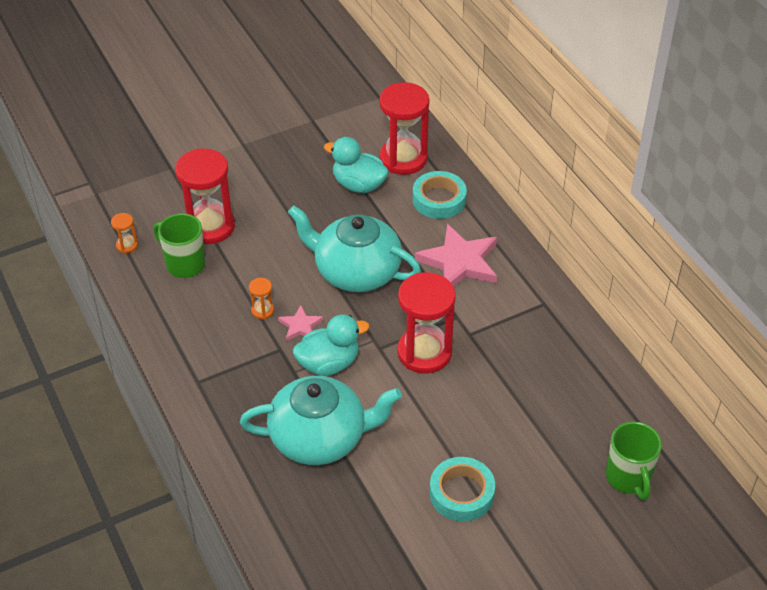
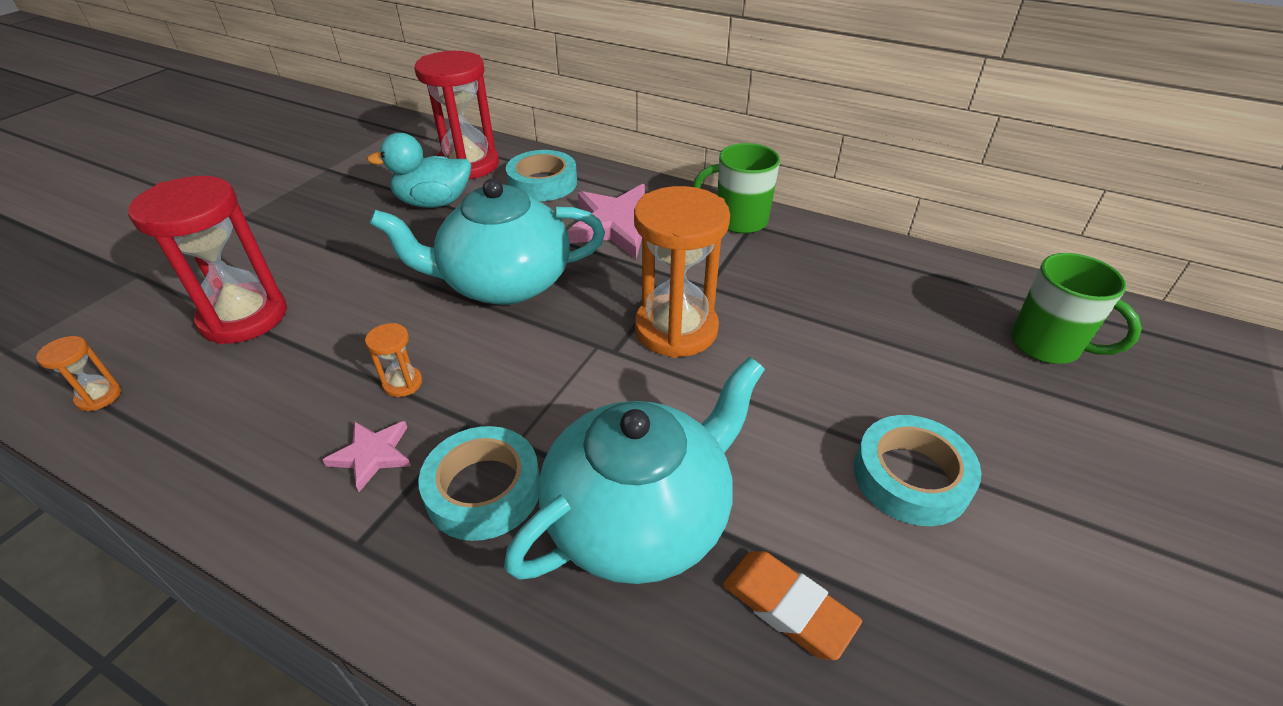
camera: 35 degrees left, 5 degrees down
green mug [153,213,205,278] -> green mug moved to [692,143,780,234]
pink star [278,305,323,341] -> pink star moved to [322,421,411,492]
turquoise duck [293,314,369,376] -> none
red hourglass [397,272,456,374] -> orange hourglass [634,186,730,358]
none -> turquoise tape [419,426,540,541]
none -> orange eraser [723,551,862,660]

